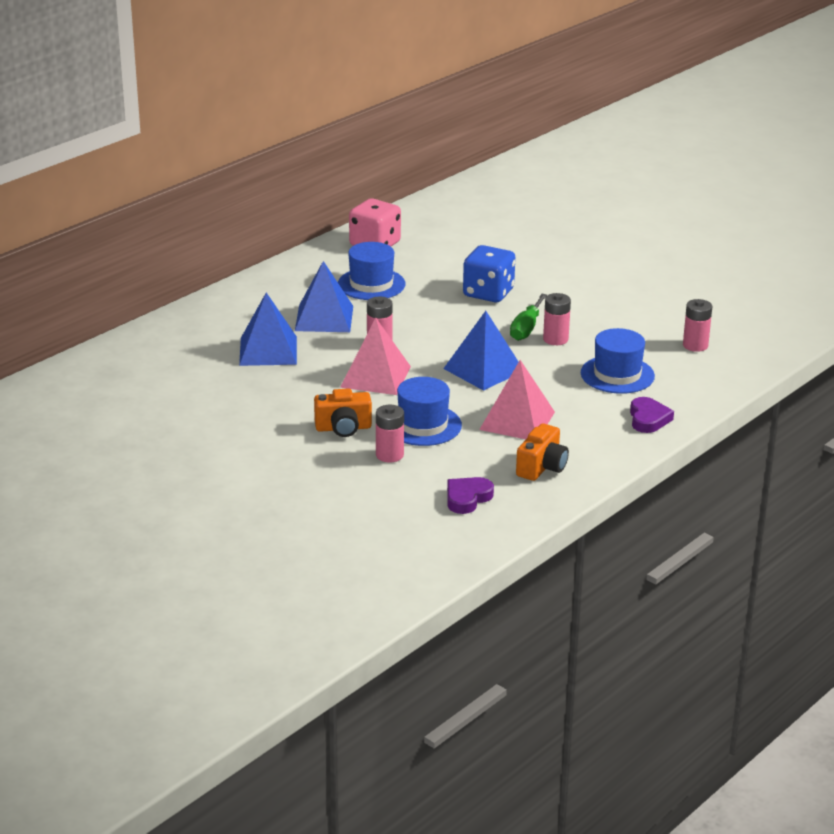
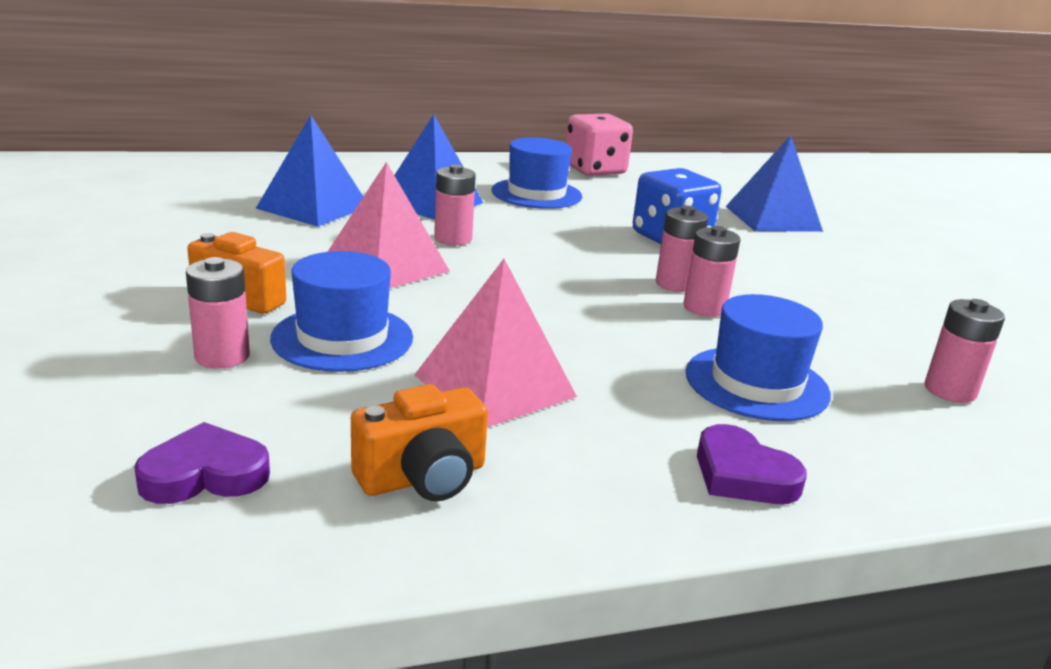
camera: 30 degrees right, 5 degrees down
blue pyramid [443,311,519,391] -> blue pyramid moved to [726,135,823,232]
green screwdriver [510,294,547,341] -> pink battery [656,206,708,292]
purple heart [630,397,674,433] -> purple heart turned 105 degrees clockwise [697,424,807,504]

